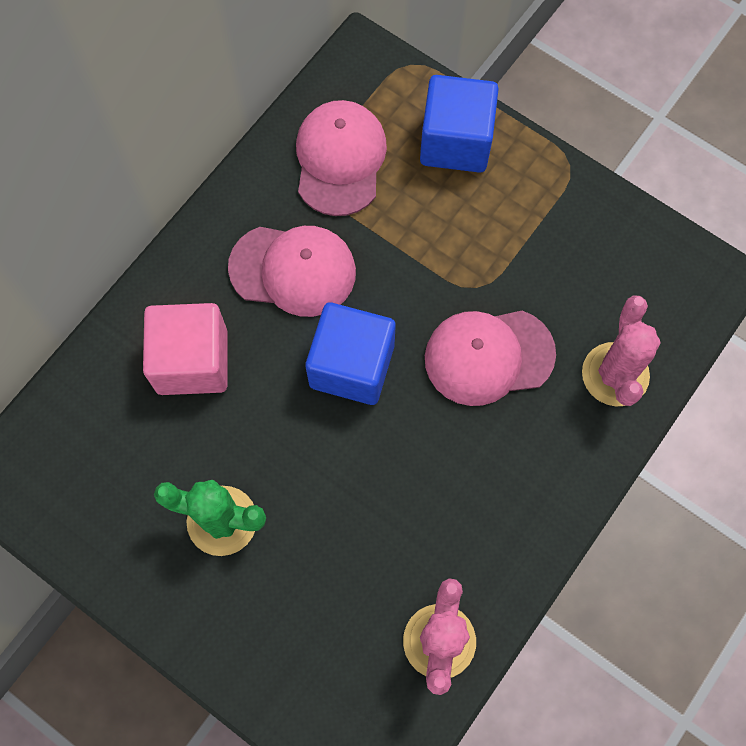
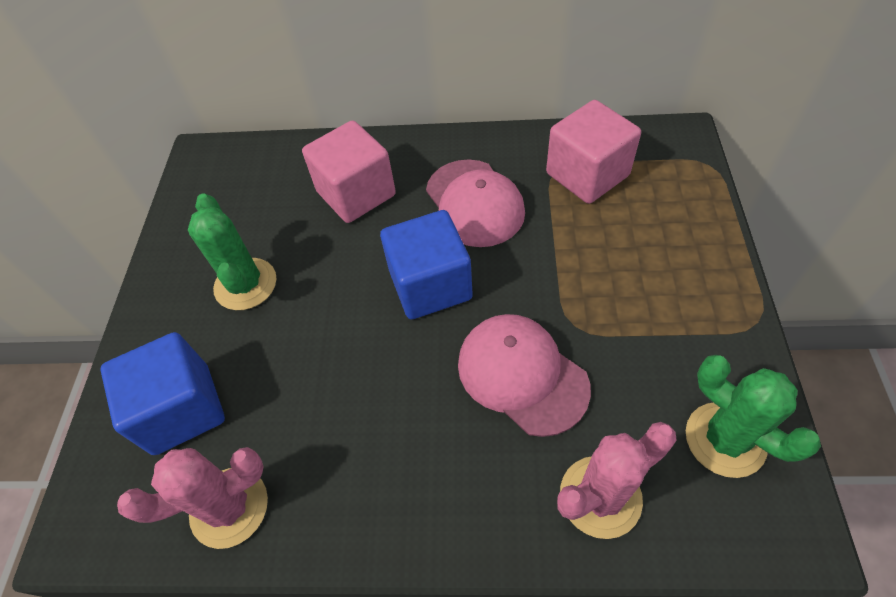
camera: 60 degrees right, 15 degrees down
pink cap [296,100,387,216] -> pink cube [546,100,641,204]
blue cube [420,75,499,173] -> blue cube moved to [100,332,225,455]
none -> green cactus [686,355,821,478]

